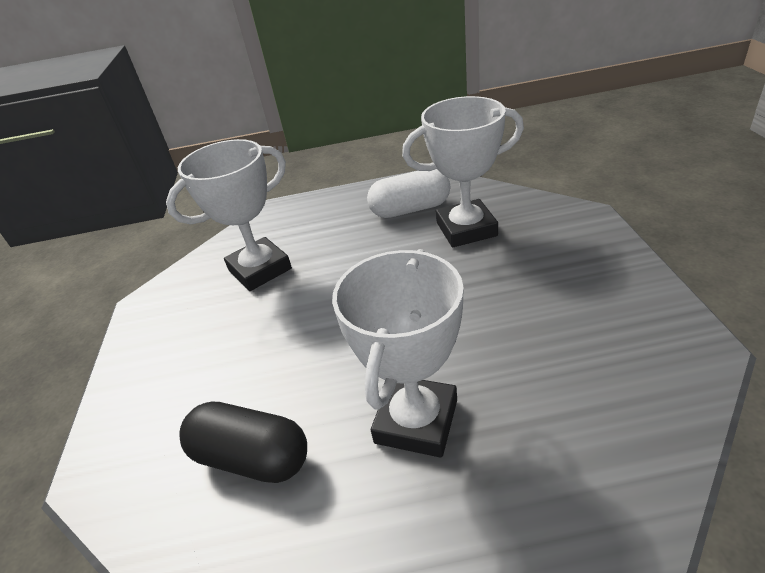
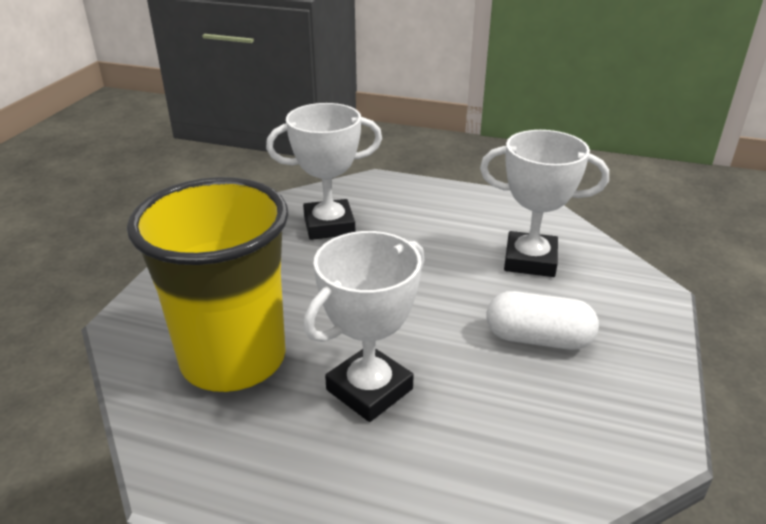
camera: 20 degrees right, 5 degrees down
black capsule [179,402,307,483] -> yellow cup [127,177,288,392]
white capsule [367,169,450,218] -> white capsule moved to [486,291,599,350]

